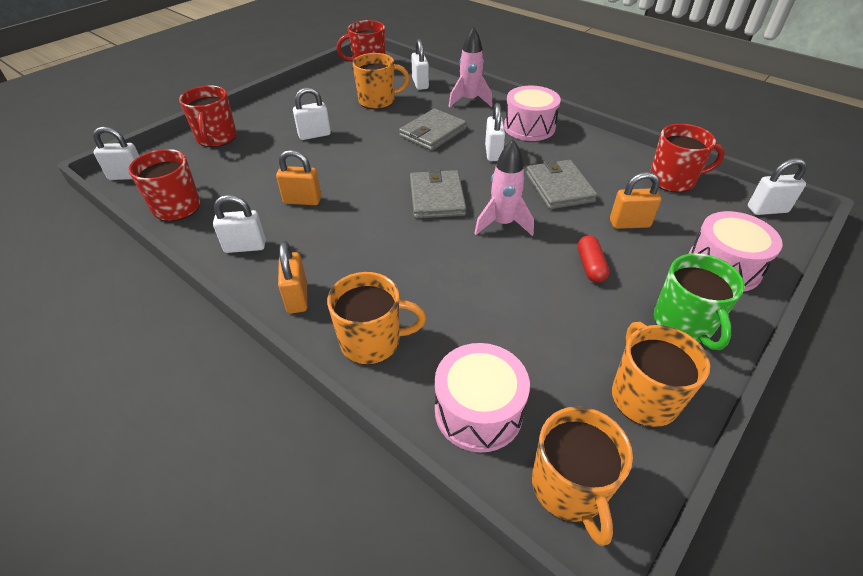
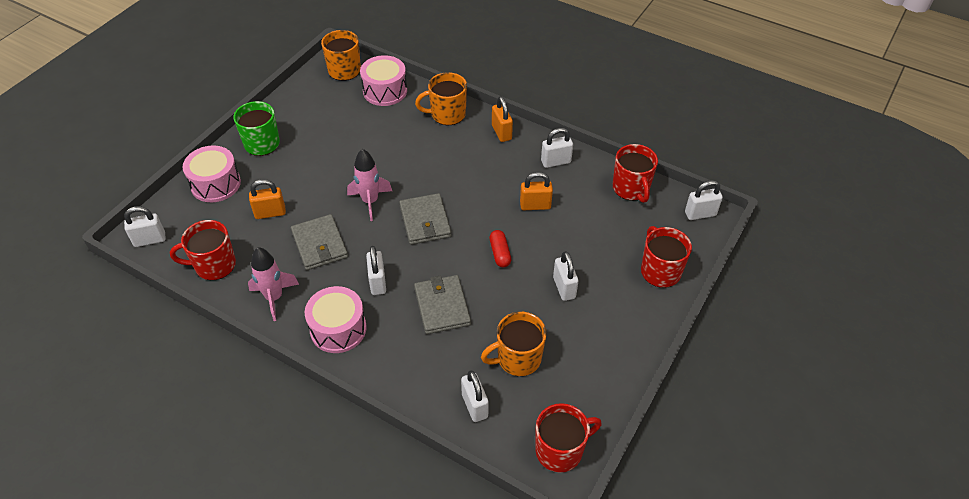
camera: 170 degrees right, 5 degrees up
white padlock [293,87,331,140] -> white padlock turned 75 degrees counterclockwise [553,251,578,301]
grey wallet [399,108,467,151] -> grey wallet turned 45 degrees counterclockwise [414,275,471,334]
pink rocket [449,27,492,107] -> pink rocket moved to [248,247,299,321]
red capsule [577,235,609,283] -> red capsule moved to [489,230,511,268]
orange mug [612,322,710,427] -> none

